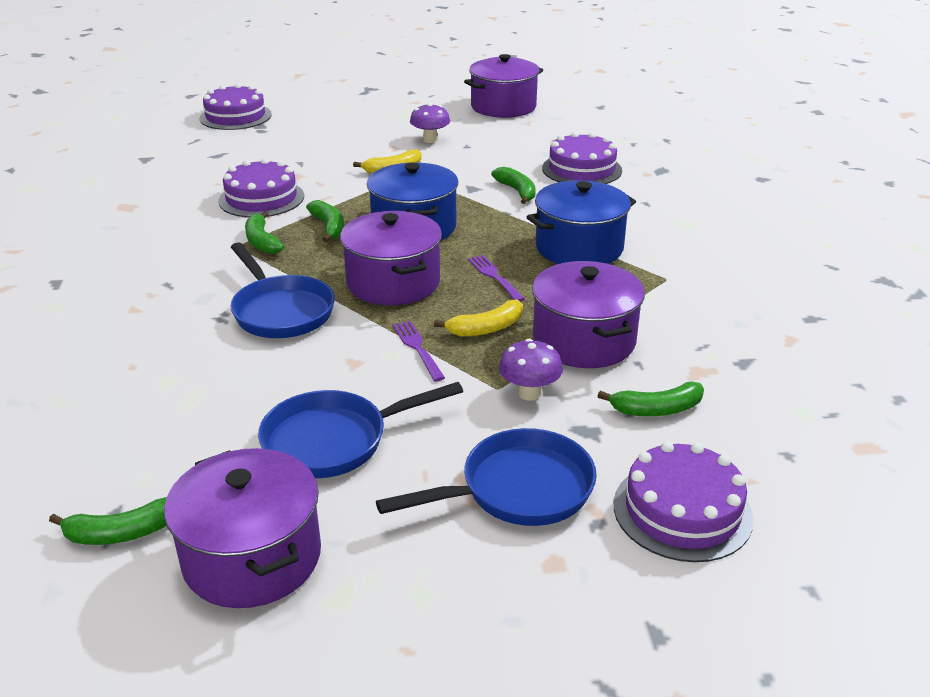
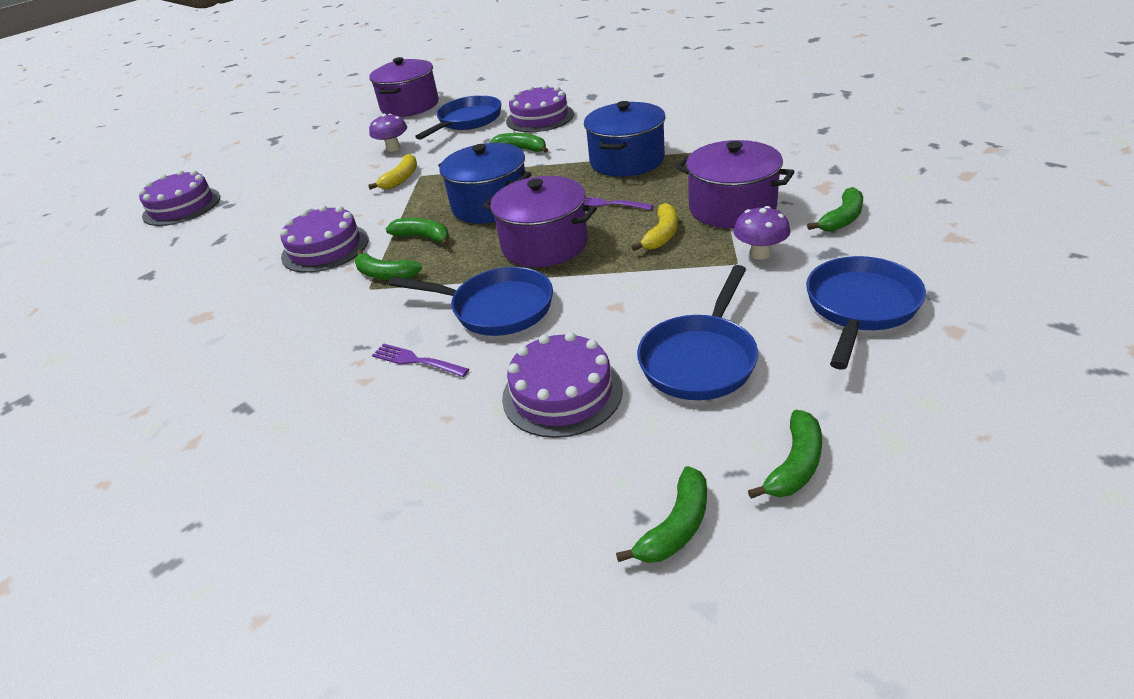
camera: 35 degrees left, 5 degrees up
purple pot [164,448,321,608] -> green banana [748,410,822,499]
purple fork [393,321,445,382] -> purple fork moved to [372,344,469,377]
purple cake [614,441,754,562] -> purple cake moved to [502,332,623,438]
none -> blue pan [415,95,501,140]

